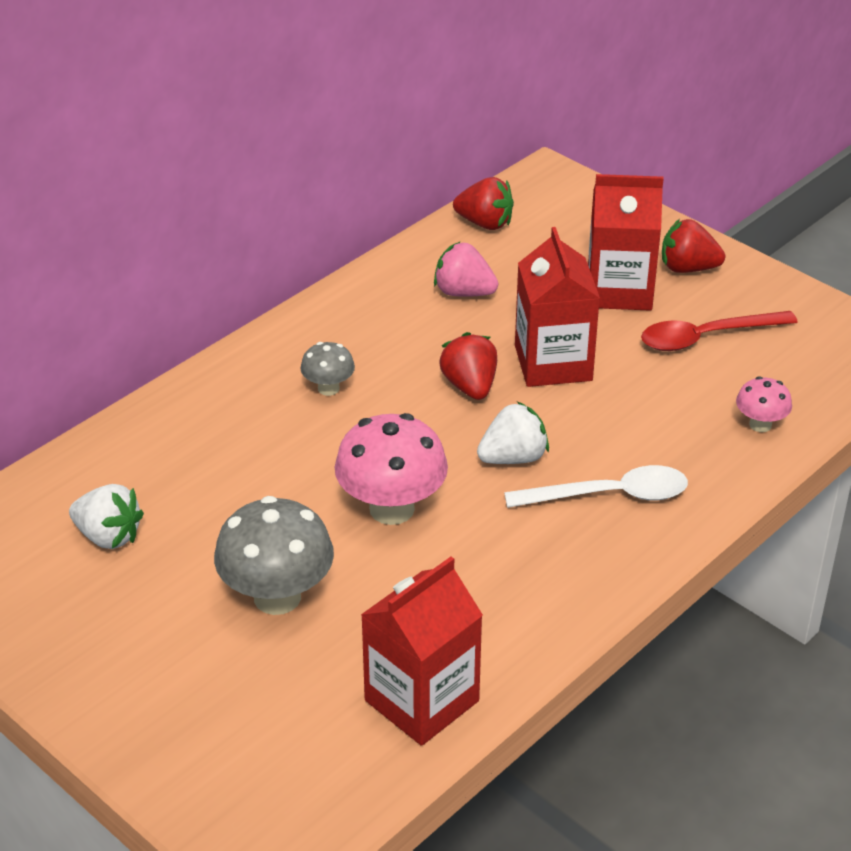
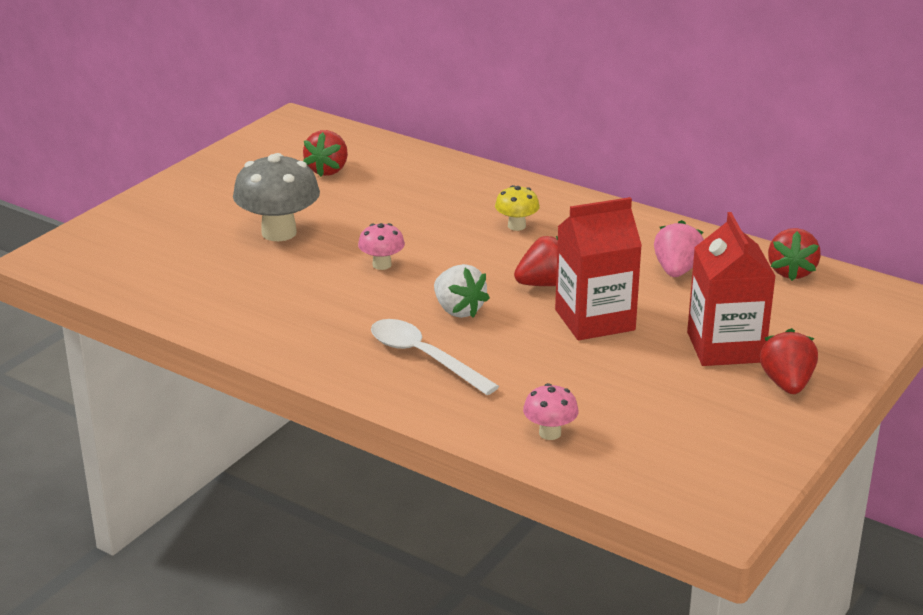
camera: 80 degrees right, 10 degrees down
white strawberry [69,484,144,549] -> red strawberry [303,130,348,177]
grey mushroom [300,342,355,396] -> yellow mushroom [495,185,540,231]
pink mushroom [335,413,448,525] -> pink mushroom [358,223,405,270], size x0.52
red carton [361,557,483,746] -> none
white spoon [504,465,688,508] -> white spoon turned 150 degrees clockwise [371,319,499,395]
red spoon [641,311,798,351] -> none

